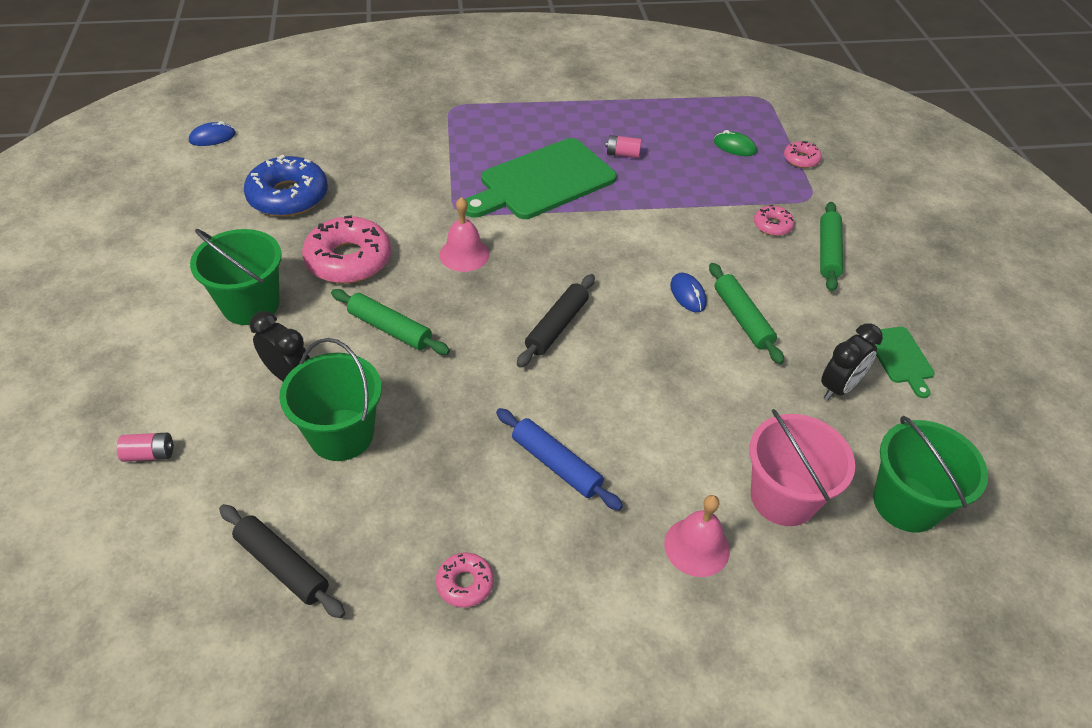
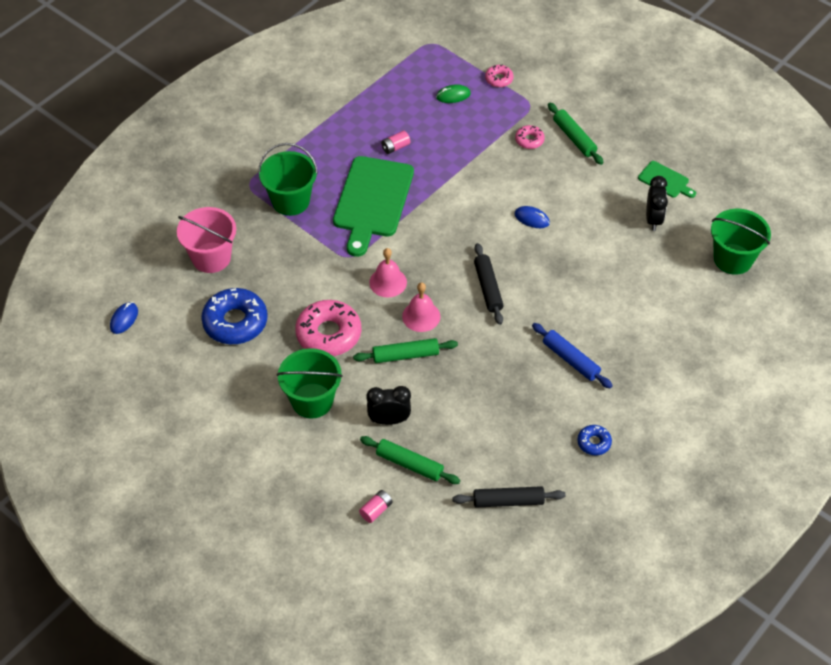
camera: 40 degrees left, 5 degrees up
green bucket [279,338,382,461] -> green bucket moved to [258,143,318,216]
pink donut [436,553,494,608] -> blue donut [578,425,612,455]
blue rolling pin [496,408,623,511] -> blue rolling pin turned 45 degrees clockwise [532,323,613,388]
pink bell [664,495,730,577] -> pink bell moved to [402,282,441,332]
green rolling pin [709,263,784,364] -> green rolling pin moved to [360,436,460,484]
pink bucket [749,409,855,526] -> pink bucket moved to [177,207,236,273]

